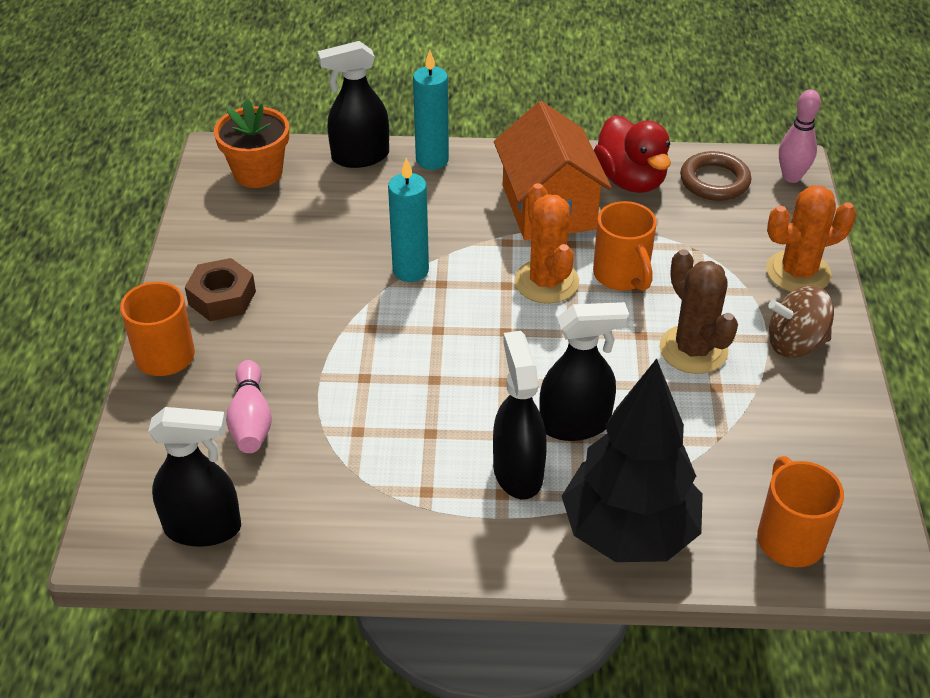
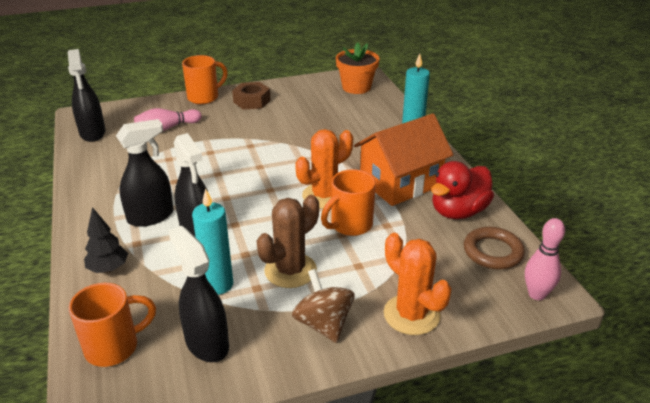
camera: 70 degrees right, 10 degrees down
black spray bottle [318,41,389,168] -> black spray bottle moved to [169,226,229,362]
turquoise candle [388,158,429,282] -> turquoise candle moved to [192,188,233,295]
black tree [562,358,703,562] -> black tree [84,207,128,273], size x0.46

